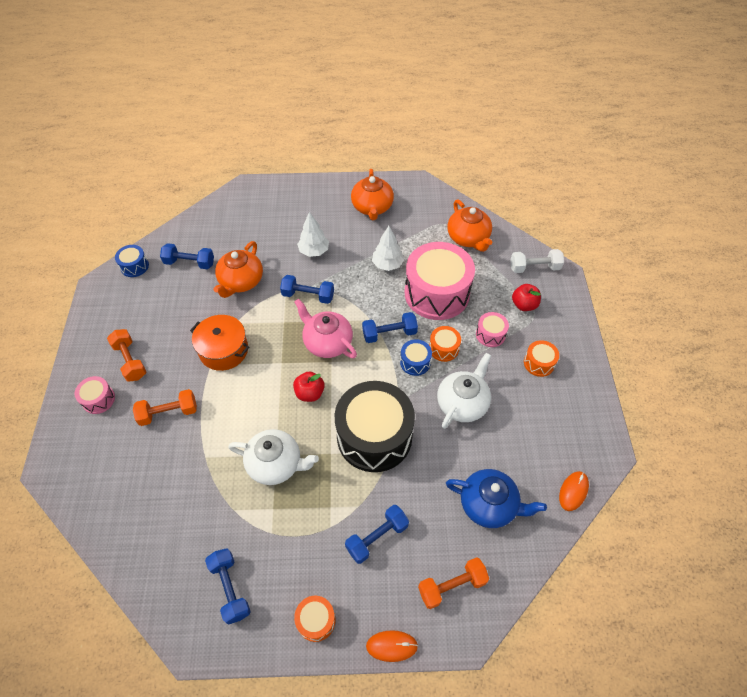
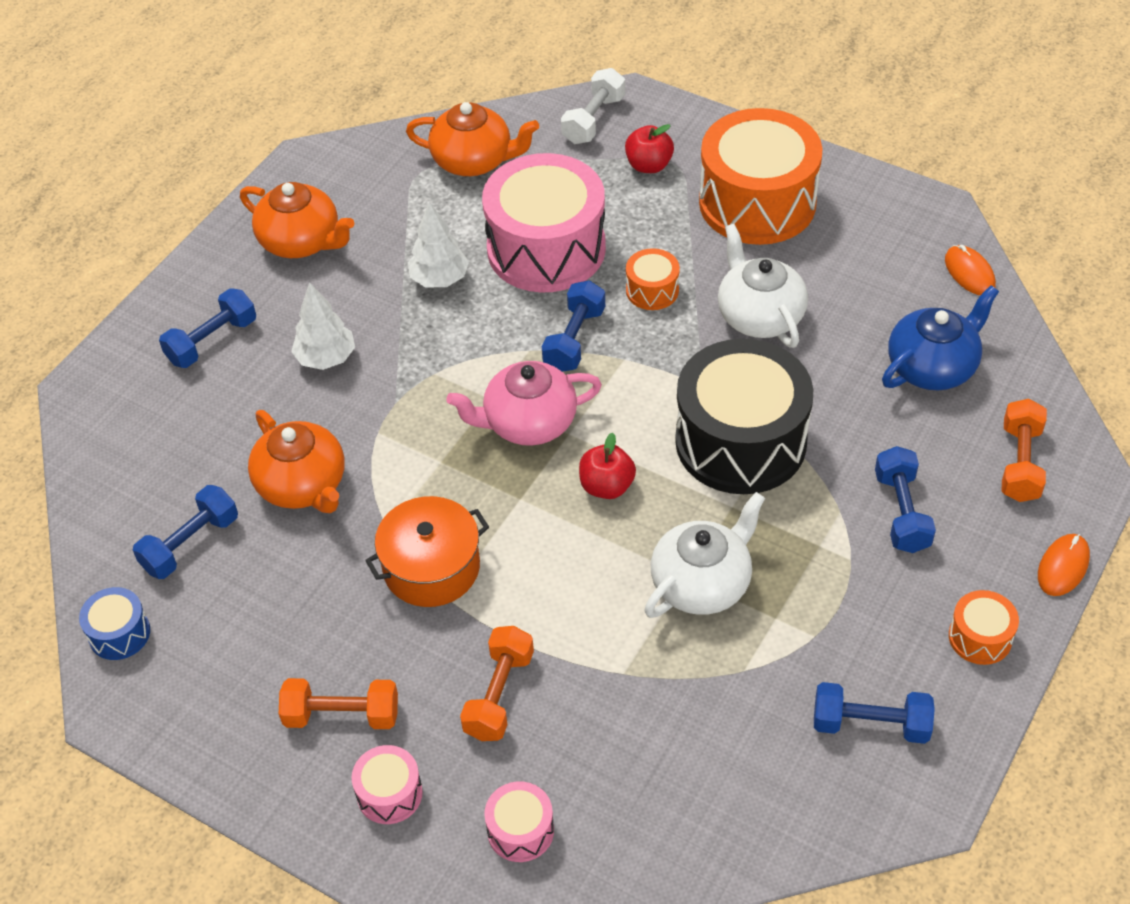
camera: 55 degrees left, 5 degrees down
blue dumbbell [280,275,334,304] -> blue dumbbell moved to [159,288,256,368]
blue drum [400,339,432,376] -> none
pink drum [476,312,509,347] -> pink drum moved to [484,781,554,862]
orange drum [524,340,559,377] -> orange drum [699,108,823,245], size x2.29

